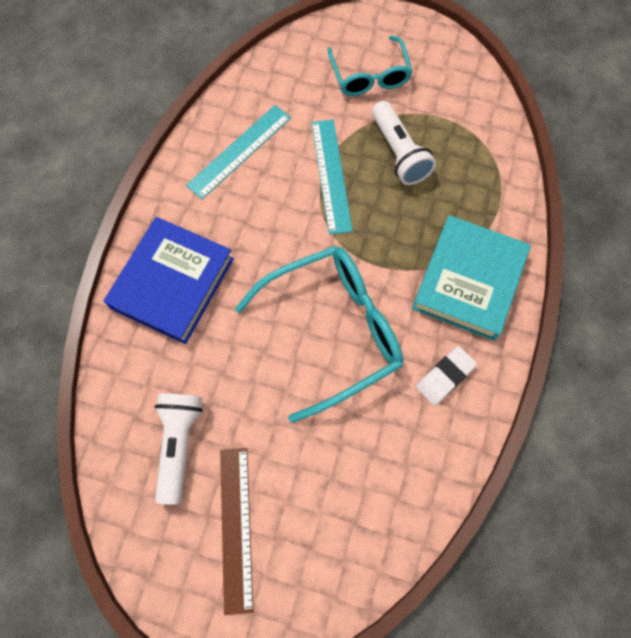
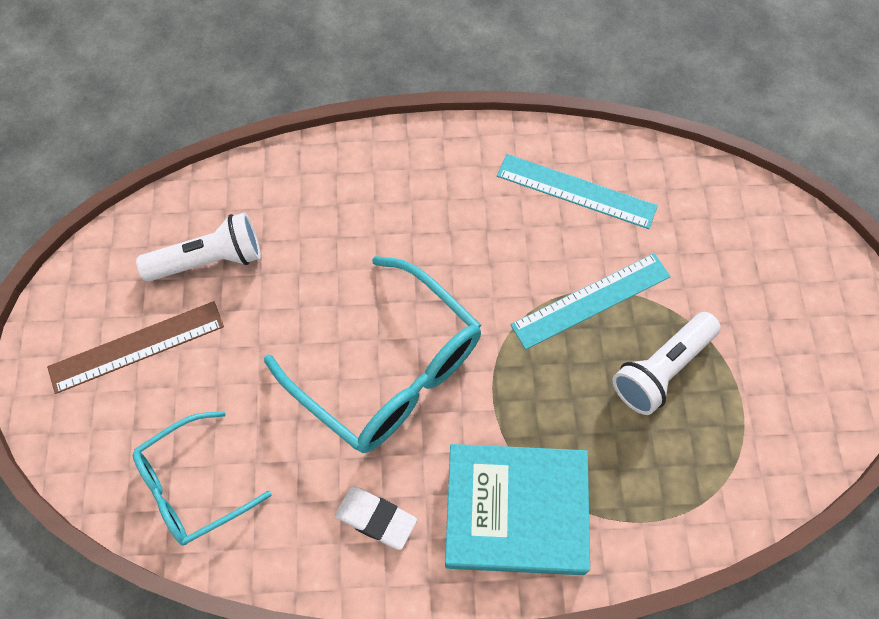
camera: 70 degrees right, 5 degrees down
blue book [104,217,234,344] -> none
turquoise glasses [327,35,412,96] -> turquoise glasses moved to [133,411,272,545]

